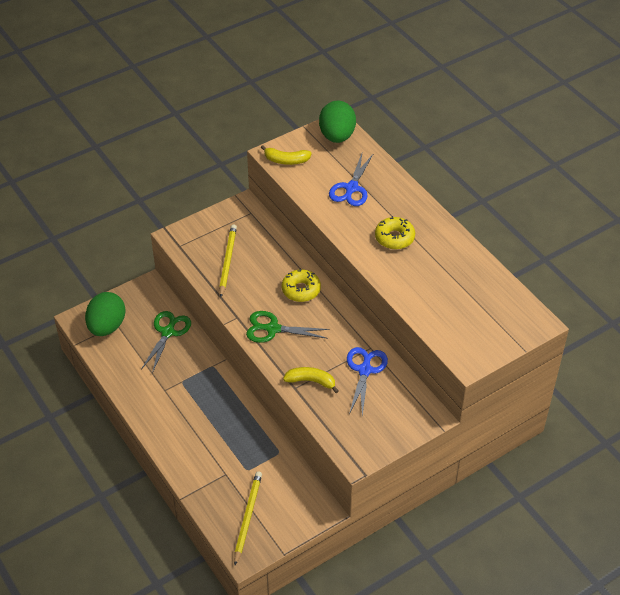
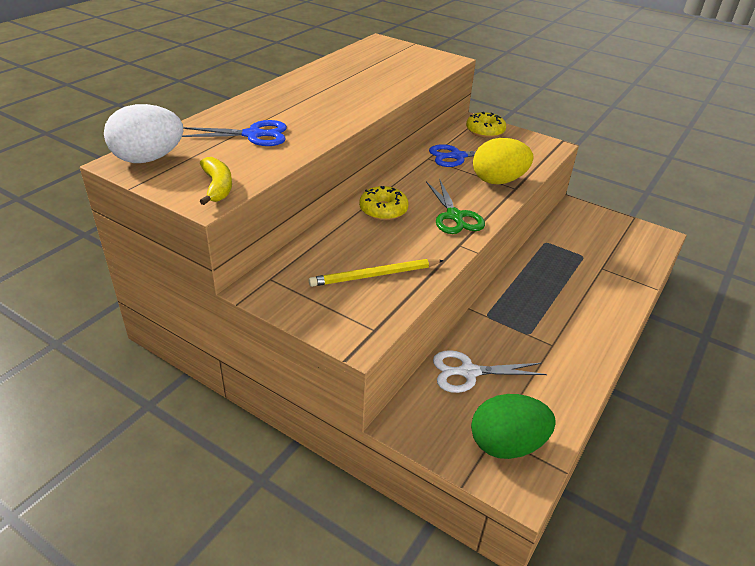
camera: 115 degrees left, 10 degrees down
green scissors [141,311,191,373] -> white scissors [433,350,547,393]
yellow pencil [234,472,262,565] -> none
yellow banana [283,367,339,393] -> yellow egg [473,138,533,185]
green egg [319,100,356,143] -> white egg [104,104,183,163]
yellow donut [375,216,415,249] -> yellow donut moved to [466,112,506,138]

